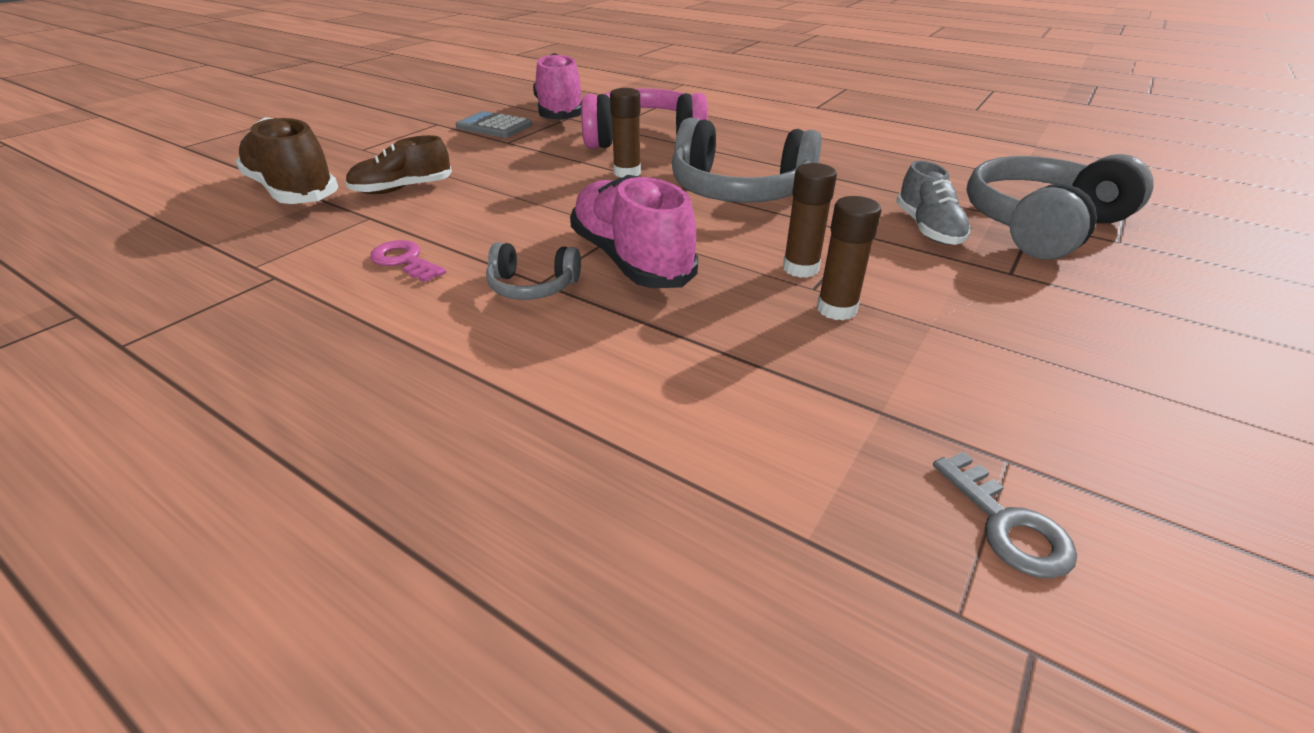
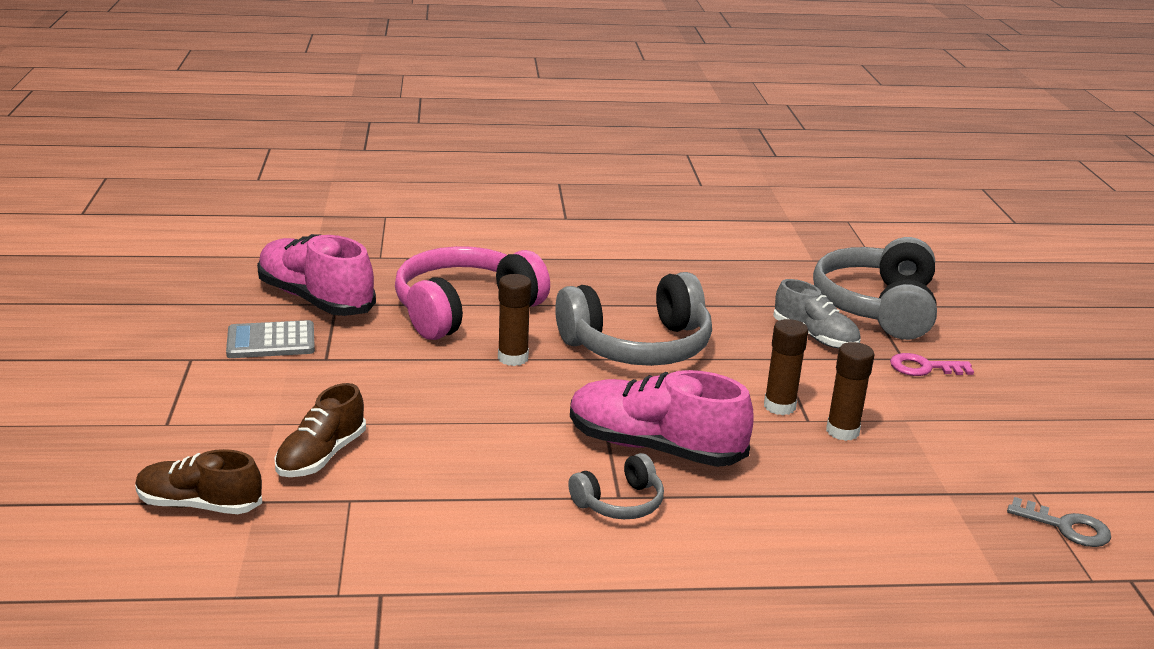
camera: 40 degrees left, 10 degrees down
brown shoe [235,117,338,204] -> brown shoe [135,449,262,514], size x0.63
pink key [370,240,446,282] -> pink key moved to [890,353,974,376]

